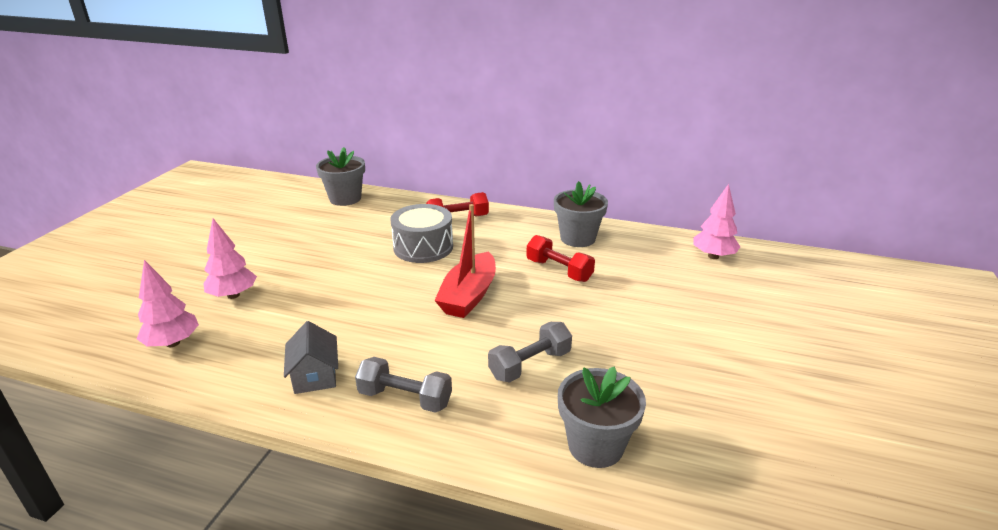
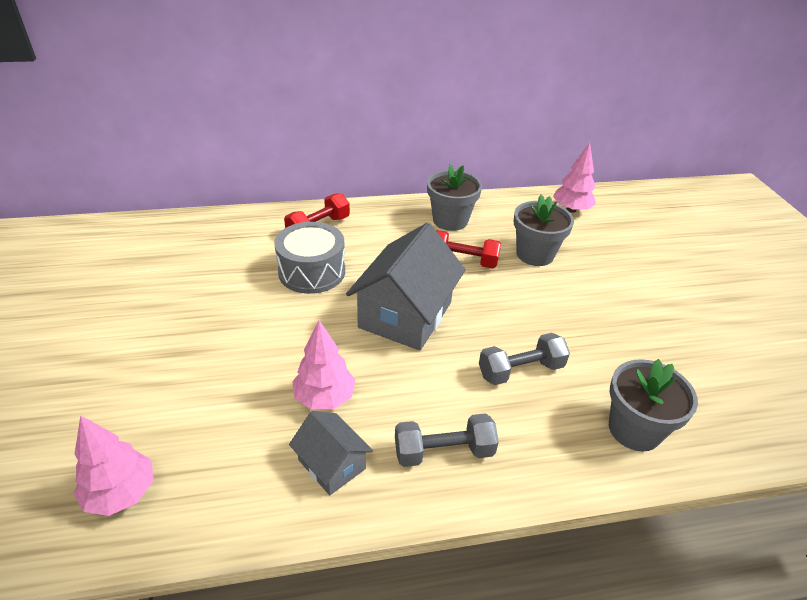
camera: 30 degrees left, 10 degrees up
pink tree [203,218,257,299] -> pink tree moved to [292,320,356,410]
grey flower pot [316,147,365,206] -> grey flower pot moved to [514,195,574,266]
red boat [434,204,496,318] -> grey house [346,223,466,351]
grey dumbbell [488,322,572,382] -> grey dumbbell turned 45 degrees clockwise [479,333,570,385]

